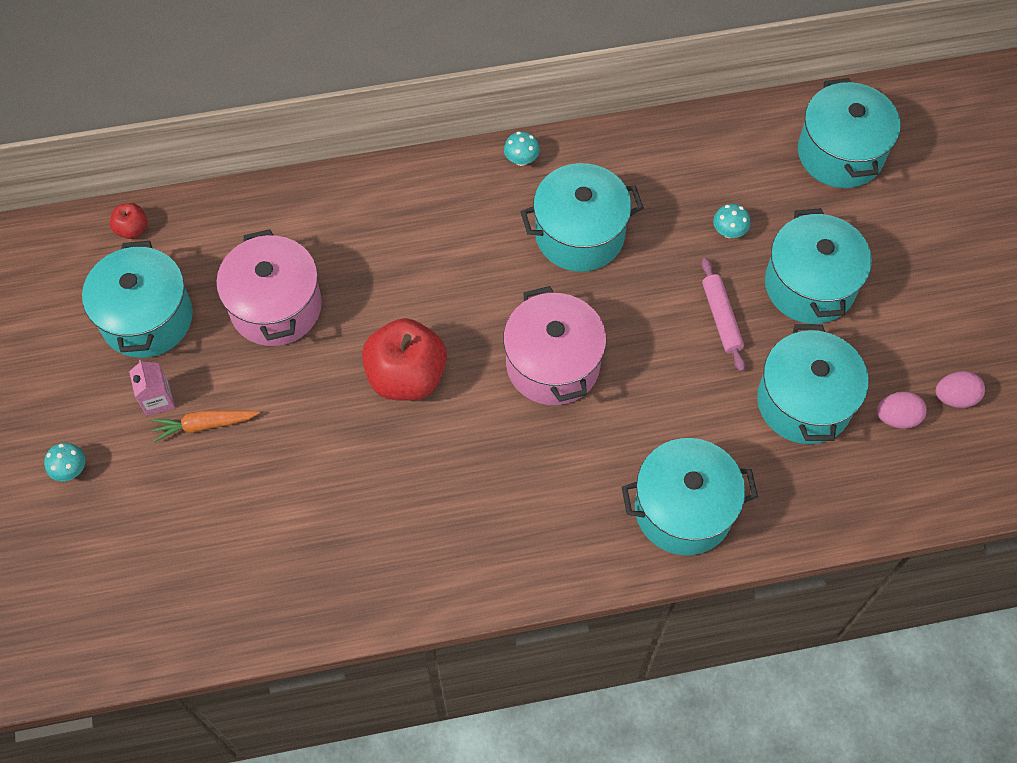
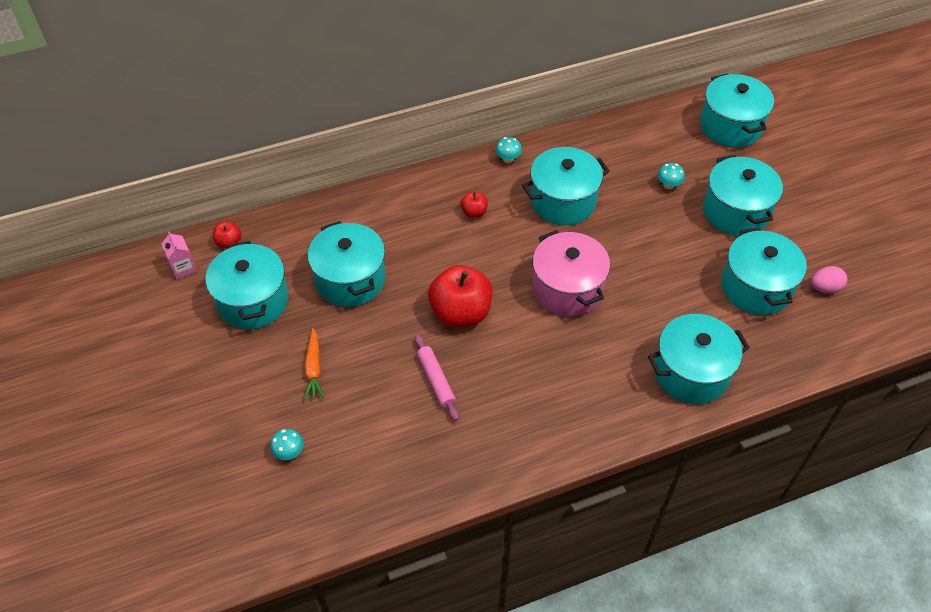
camera: 10 degrees left, 10 degrees down
turquoise mushroom [44,443,86,481] -> turquoise mushroom moved to [270,429,304,460]
pink carton [129,359,175,416] -> pink carton moved to [161,232,197,279]
orange carrot [152,410,260,442] -> orange carrot turned 75 degrees counterclockwise [304,328,324,400]
pink pot [216,229,322,346] -> turquoise pot [308,221,386,307]
pink rolling pin [701,258,746,372] -> pink rolling pin moved to [415,335,459,421]
pink egg [936,371,985,408] -> none
none -> red apple [461,191,488,218]

